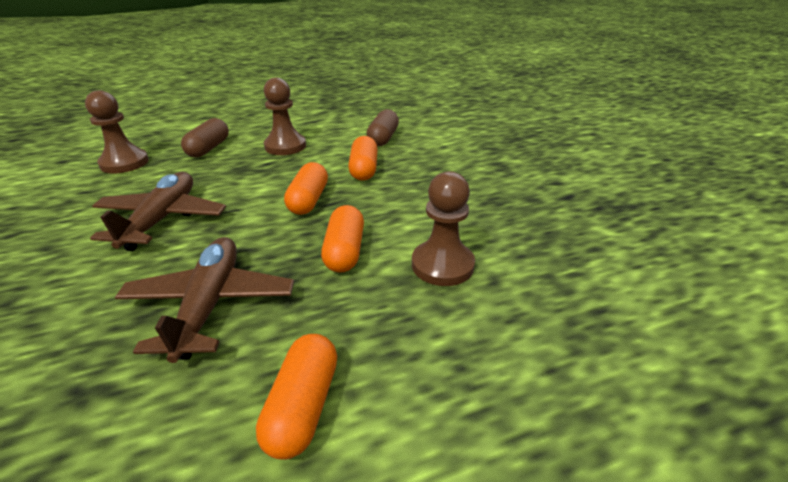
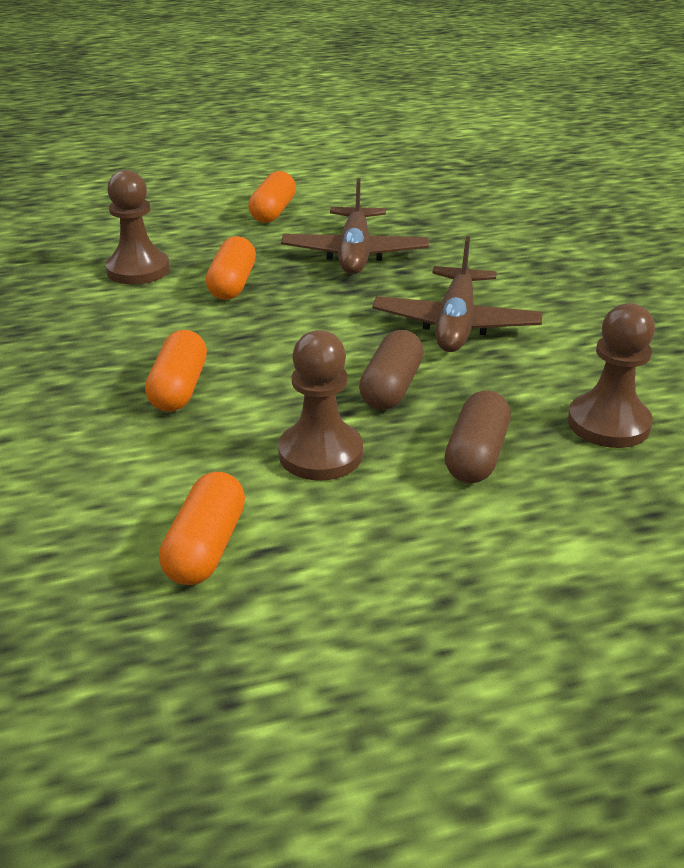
camera: 175 degrees left, 0 degrees up
orange capsule [284,162,328,215] -> orange capsule moved to [159,472,245,585]
brown capsule [366,109,399,146] -> brown capsule moved to [359,330,424,410]

